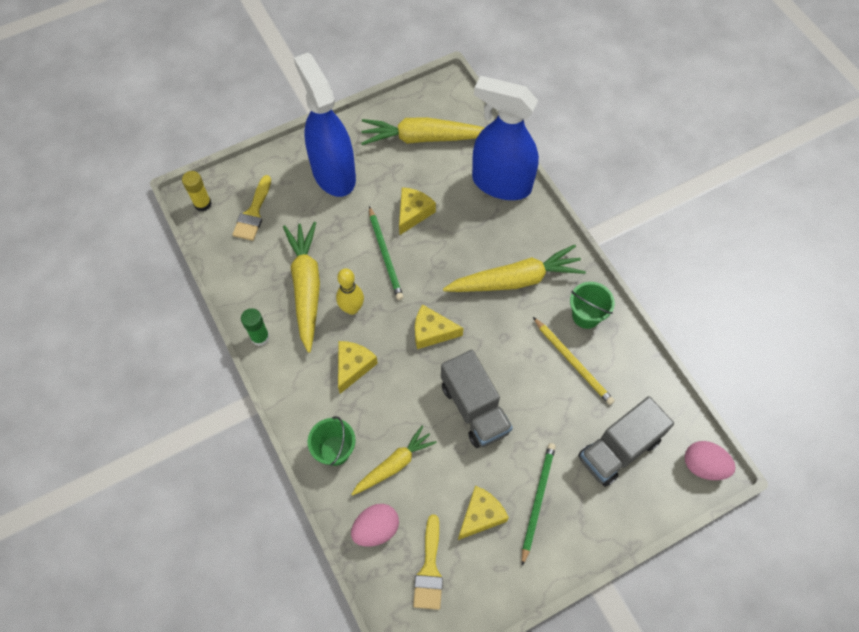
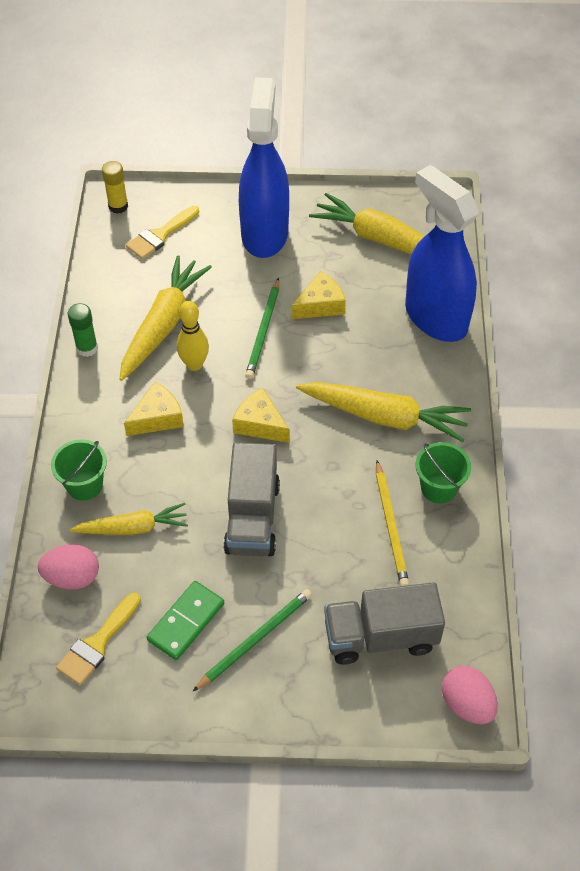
camera: 30 degrees right, 10 degrees down
yellow cheese [458,486,509,540] -> green domino [147,581,224,660]

